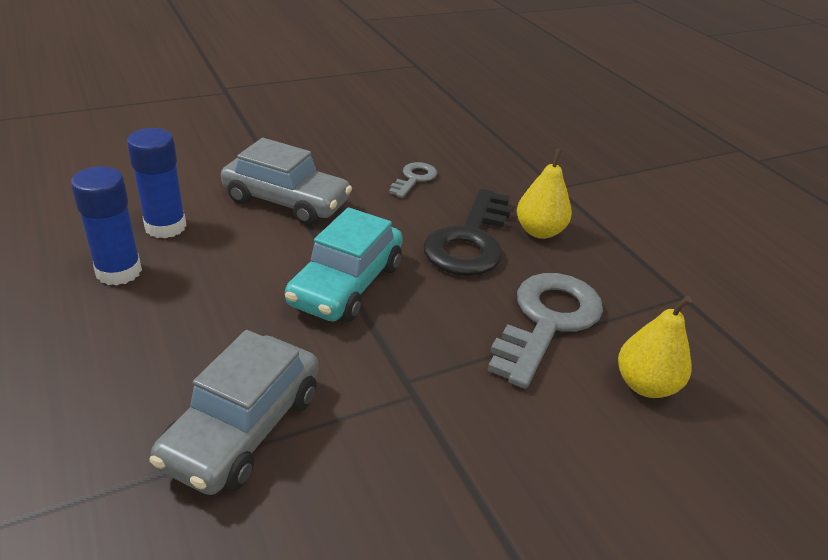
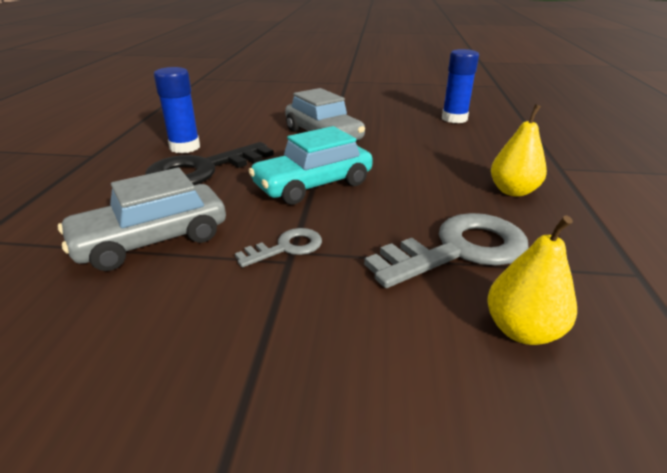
camera: 35 degrees right, 5 degrees down
blue glue stick [127,128,187,238] -> blue glue stick moved to [442,49,479,123]
grey key [389,162,437,198] -> grey key moved to [235,228,322,267]
black key [423,188,512,276] -> black key moved to [145,142,274,185]

